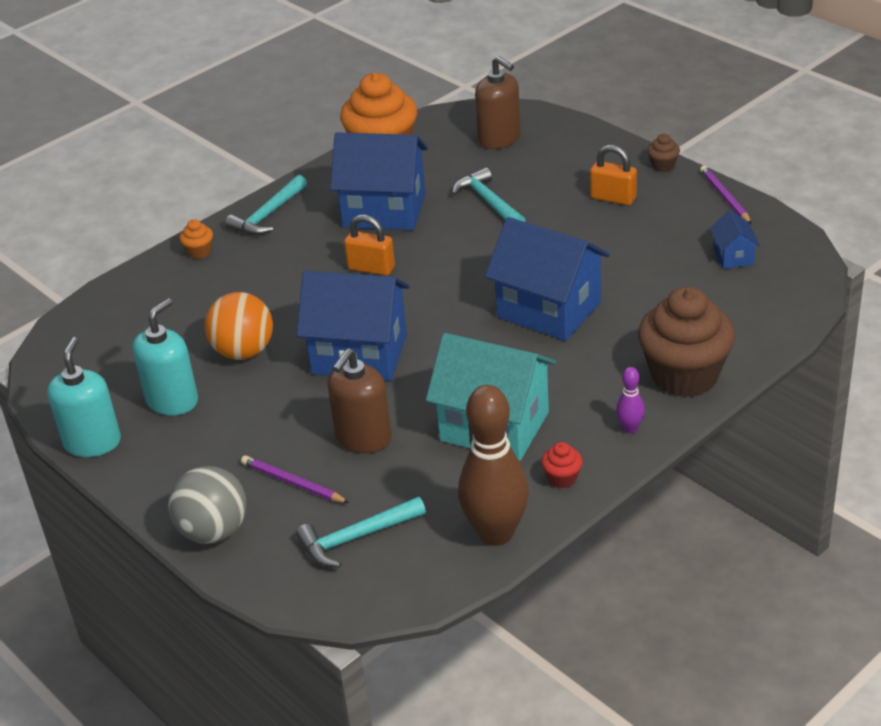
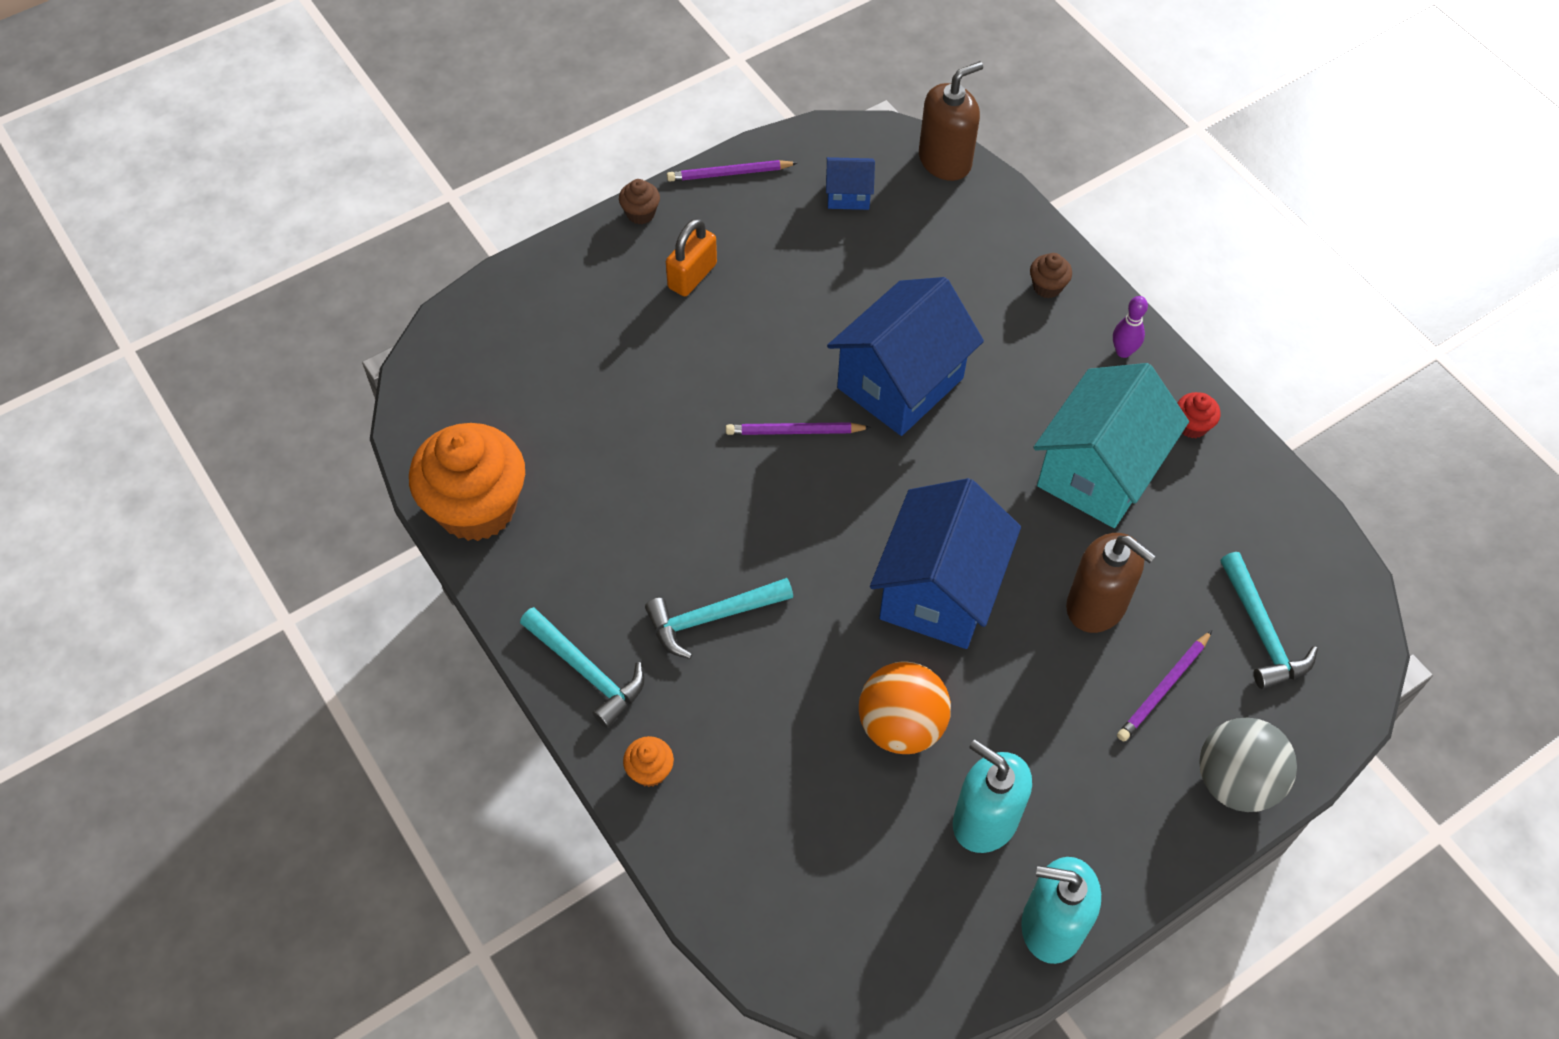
camera: 85 degrees left, 20 degrees up
blue house [330,132,428,230] -> none
orange padlock [344,215,395,276] -> none
turquoise hammer [452,167,526,222] -> turquoise hammer moved to [645,578,793,659]
brown bowling pin [458,385,529,546] -> none
brown soap dispenser [475,56,521,149] -> brown soap dispenser moved to [919,61,983,181]
brown cupcake [638,286,735,398] -> brown cupcake [1030,253,1072,298], size x0.41
none -> purple pencil [726,422,871,435]

